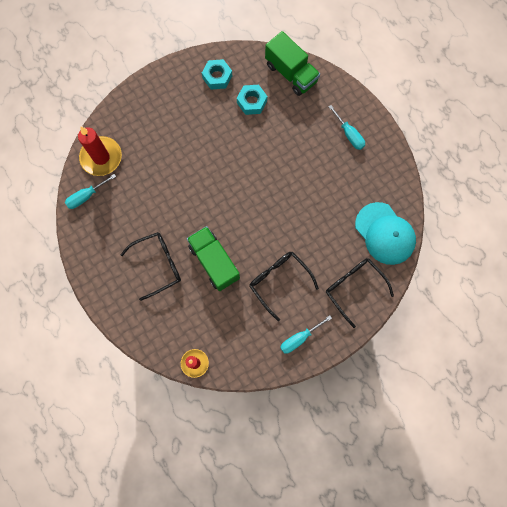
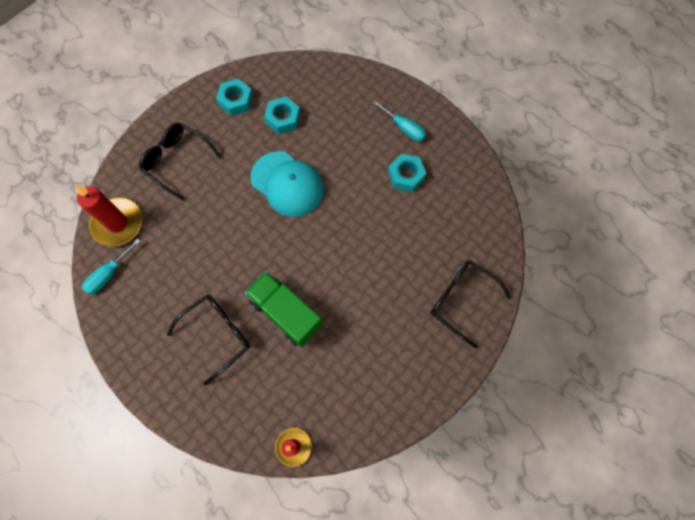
camera: 15 degrees left, 5 degrees down
black glasses [249,252,319,321] -> black glasses moved to [139,123,222,201]
green truck [265,31,320,96] -> none
turquoise screwdriver [280,315,332,354] -> none
turquoise cap [355,202,416,265] -> turquoise cap moved to [250,151,324,217]
none -> turquoise nut [388,154,426,192]

